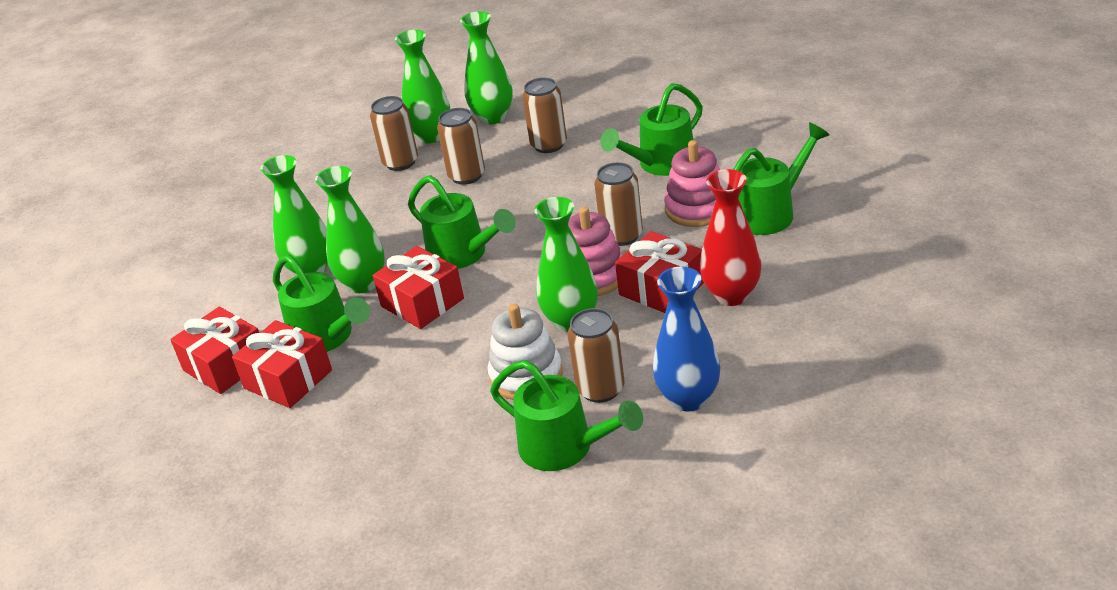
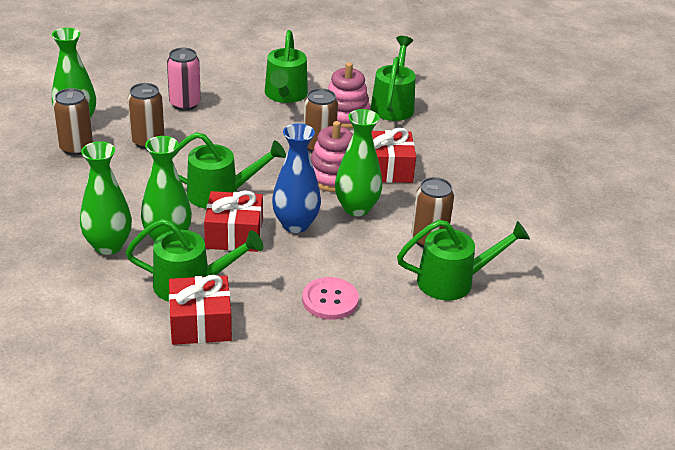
camera: 50 degrees left, 0 degrees up
red gift [170,307,259,394] -> none
green vase [460,11,513,125] -> none
white stacking toy [488,304,563,400] -> none
brown can [522,78,567,153] -> pink can [167,48,201,111]
blue vase [653,267,720,412] -> blue vase moved to [272,123,321,233]
red vase [700,169,761,306] -> none
none -> pink button [302,277,359,320]

